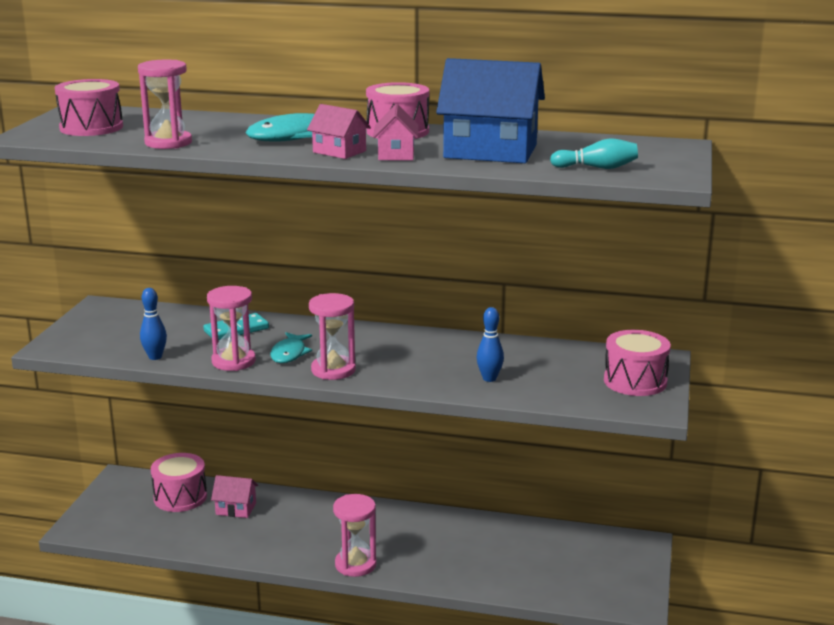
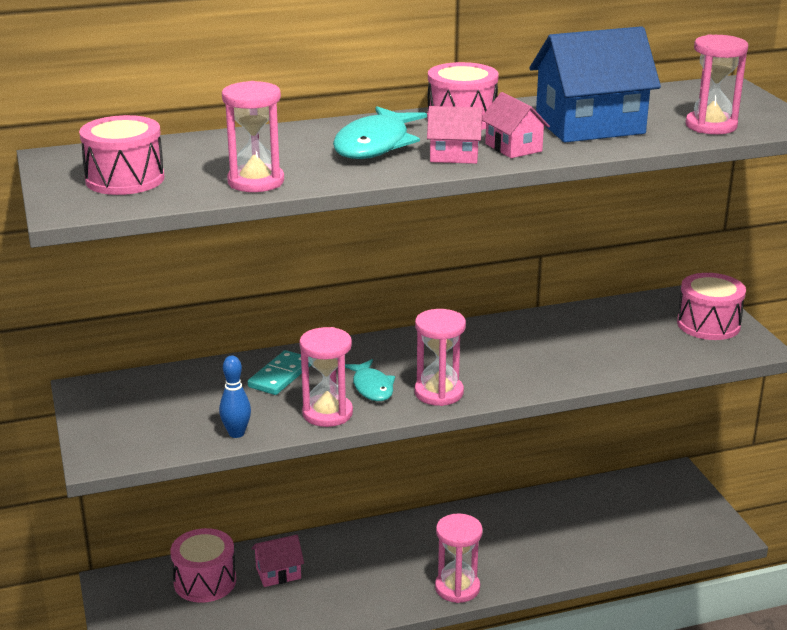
camera: 30 degrees left, 5 degrees up
blue bowling pin [477,307,504,382] -> none
turquoise bowling pin [550,138,638,169] -> pink hourglass [685,35,748,134]

